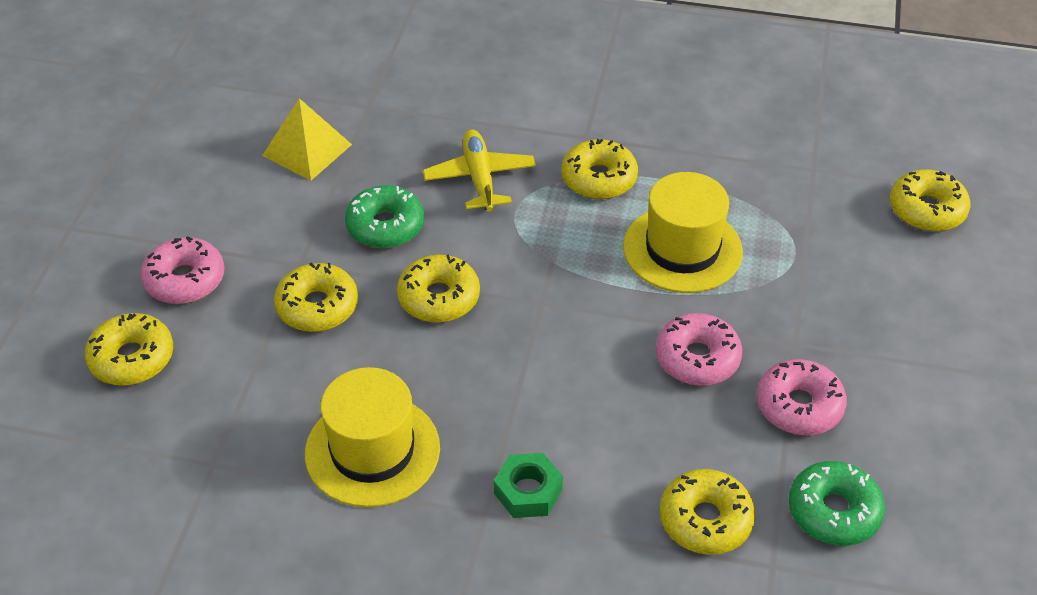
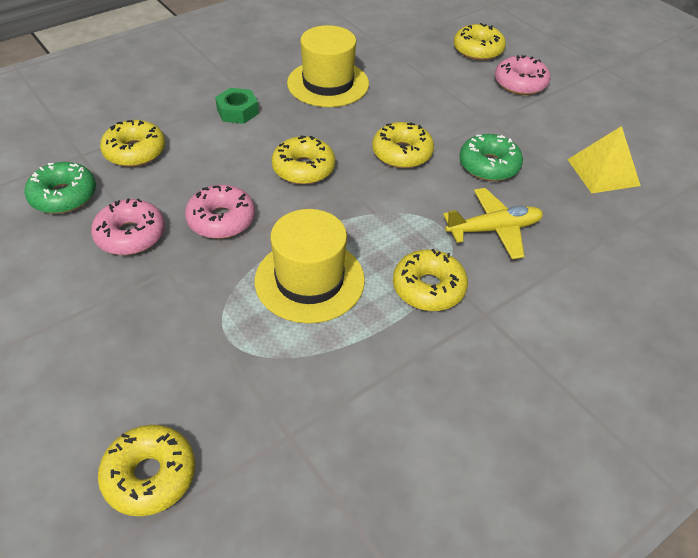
camera: 130 degrees right, 0 degrees up
yellow donut [274,263,358,332] -> yellow donut moved to [272,136,335,185]
yellow plane [423,129,536,211] -> yellow plane turned 45 degrees counterclockwise [443,188,543,259]

